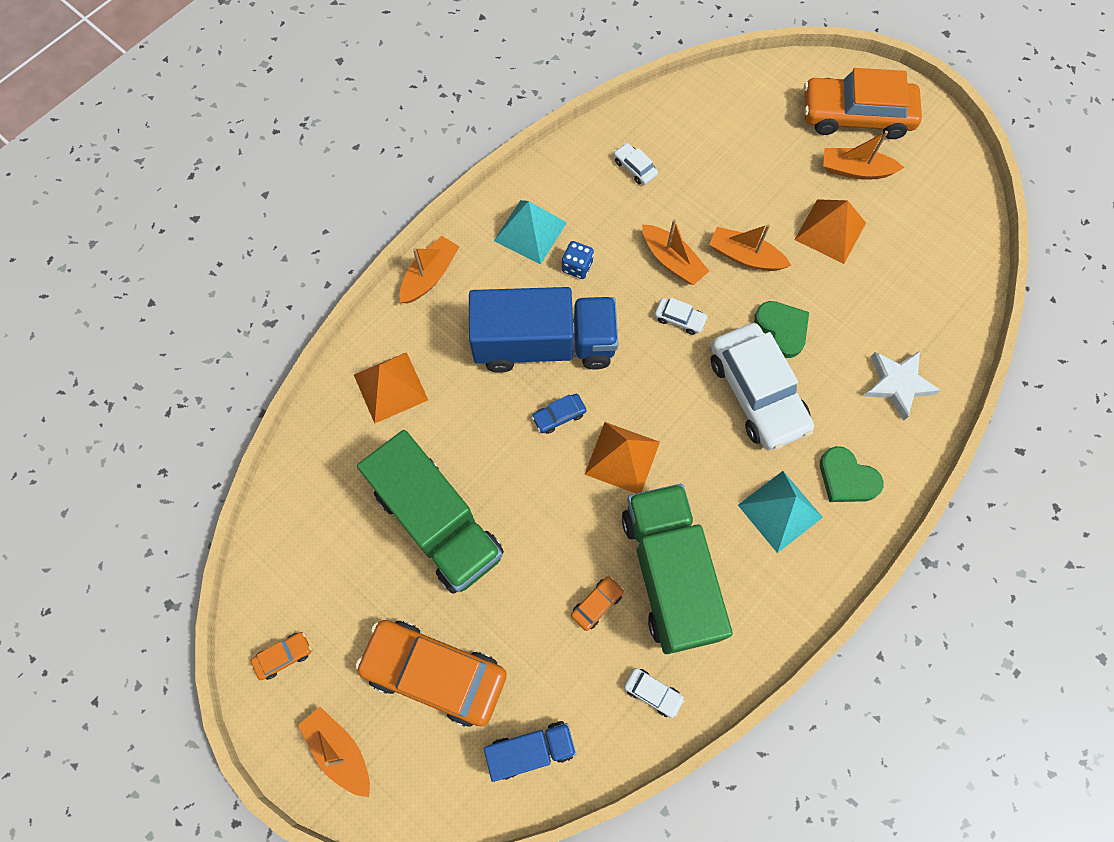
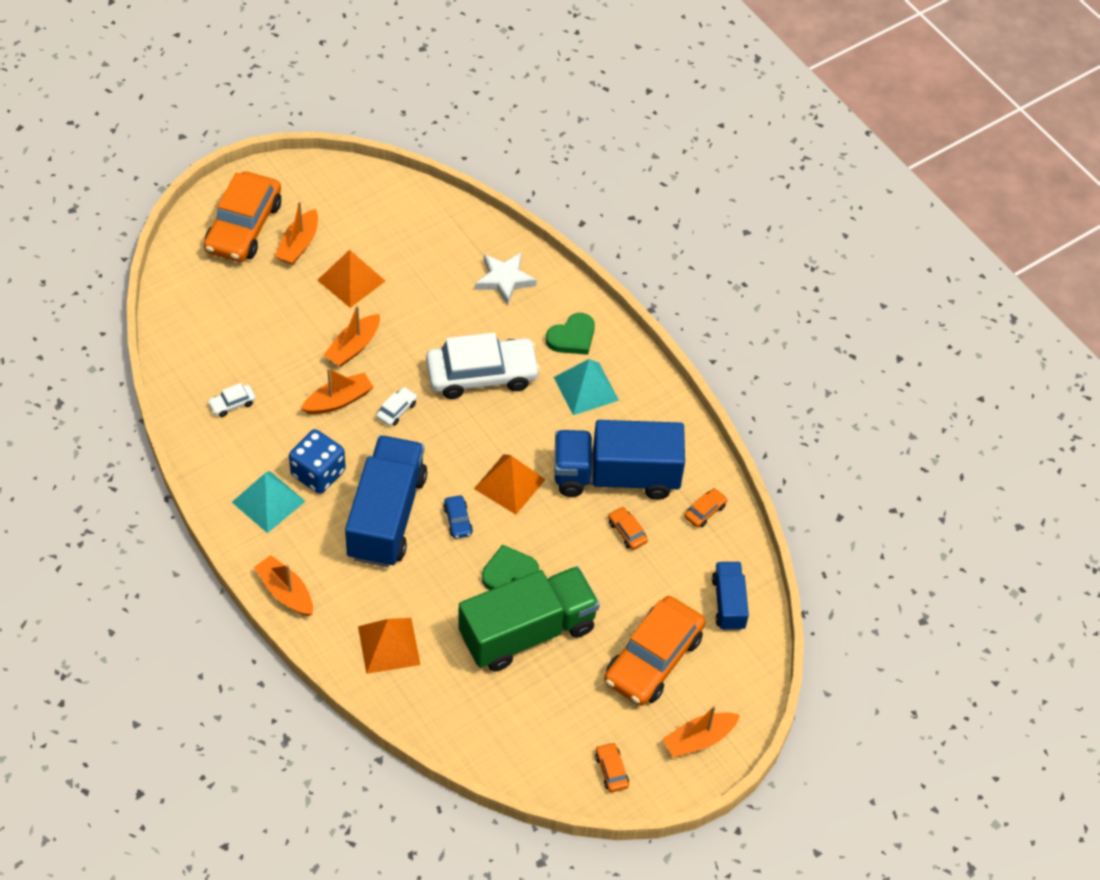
camera: 80 degrees left, 15 degrees down
blue dice [562,241,594,279] -> blue dice [289,429,346,494], size x1.74
green truck [622,484,733,654] -> blue truck [555,420,685,500]
white car [624,668,685,718] -> orange car [684,488,727,527]
green heart [754,301,809,358] -> green heart moved to [482,544,539,590]

